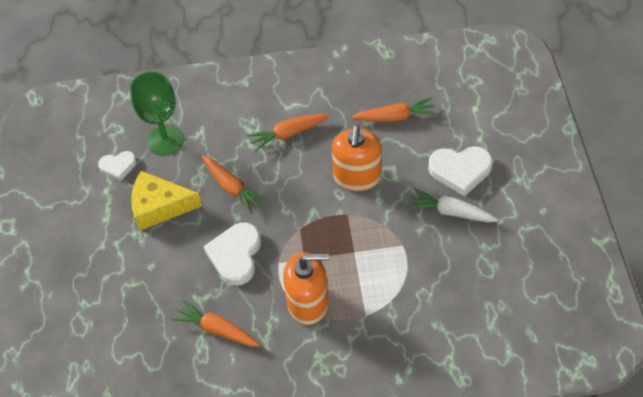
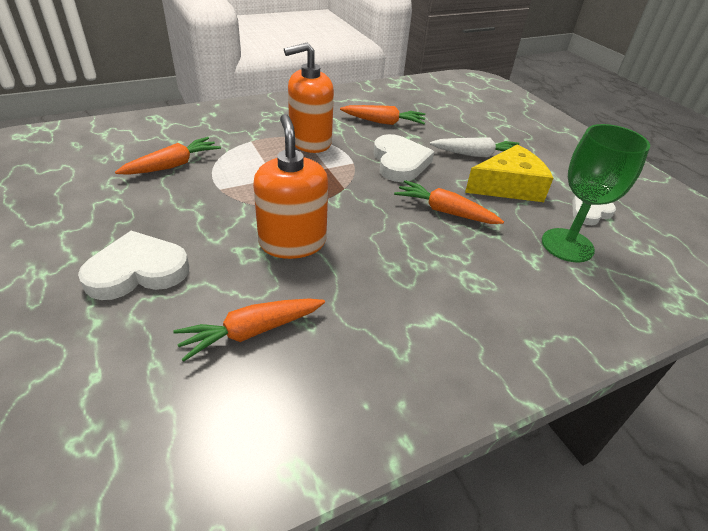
camera: 155 degrees right, 15 degrees down
orange carrot [247,114,329,152] -> orange carrot moved to [115,137,221,175]
white carrot [408,188,498,222] -> white carrot moved to [430,138,519,157]

